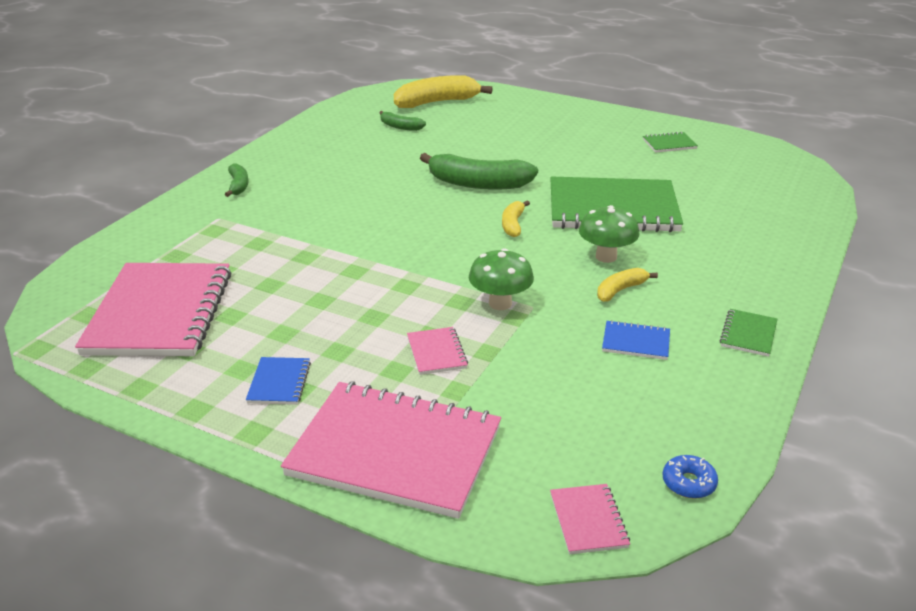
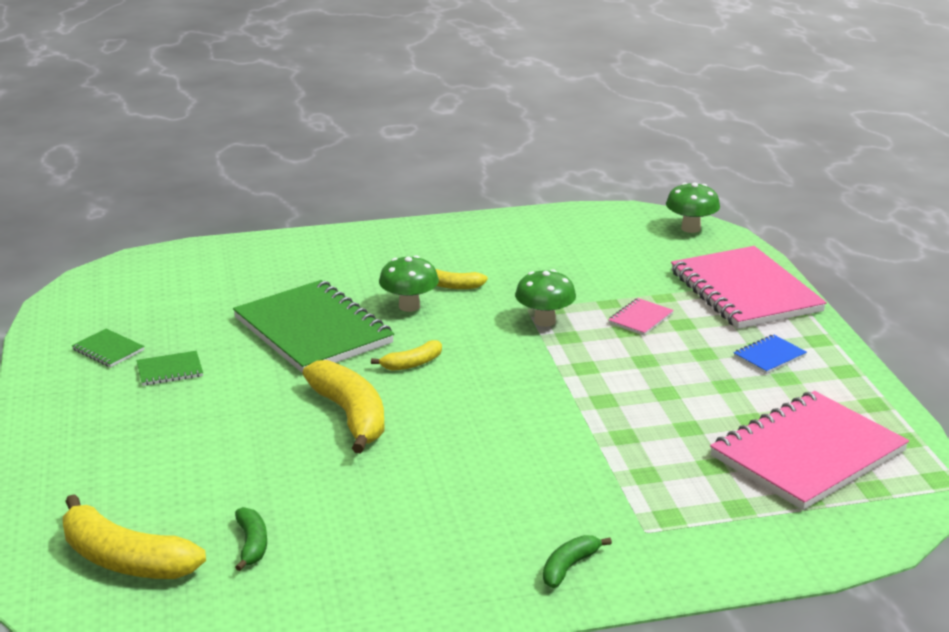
camera: 130 degrees left, 5 degrees down
green banana [420,153,538,190] -> yellow banana [302,360,385,453]
pink notebook [550,484,630,554] -> green mushroom [666,183,720,233]
blue notebook [602,320,670,360] -> none
blue donut [663,455,718,499] -> none
green notebook [719,309,777,357] -> green notebook moved to [137,351,203,386]

